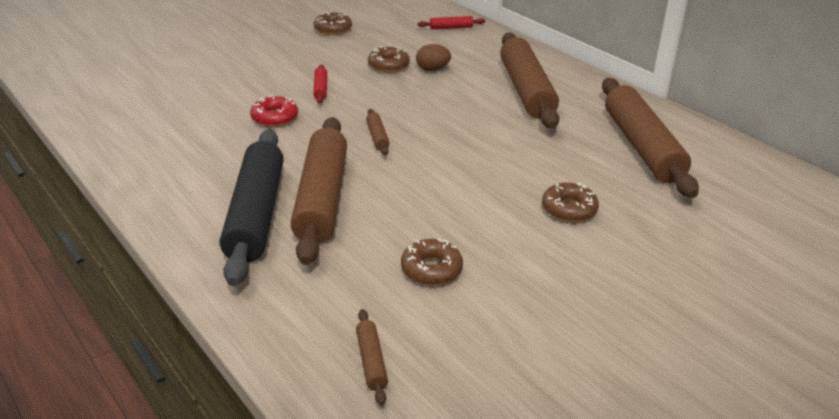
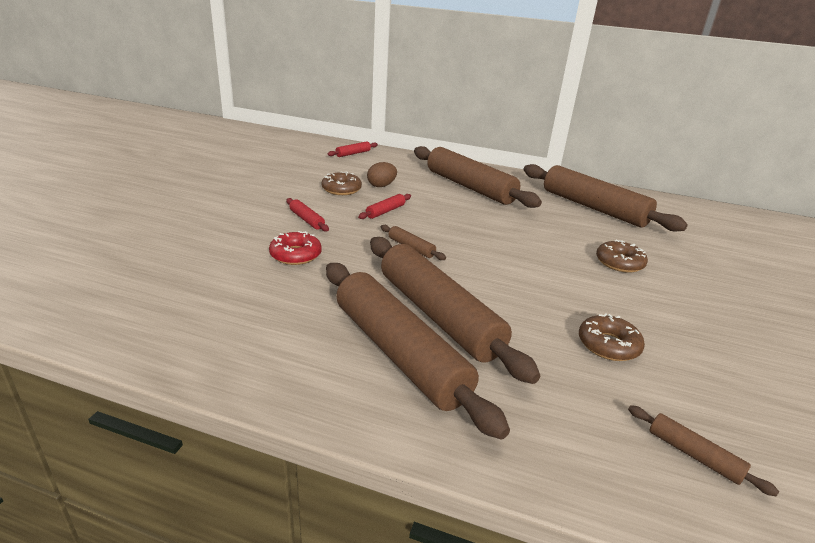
camera: 35 degrees left, 5 degrees down
black rolling pin [220,130,284,286] -> brown rolling pin [326,263,510,440]
brown donut [314,11,352,35] -> none
none -> red rolling pin [358,194,411,219]

